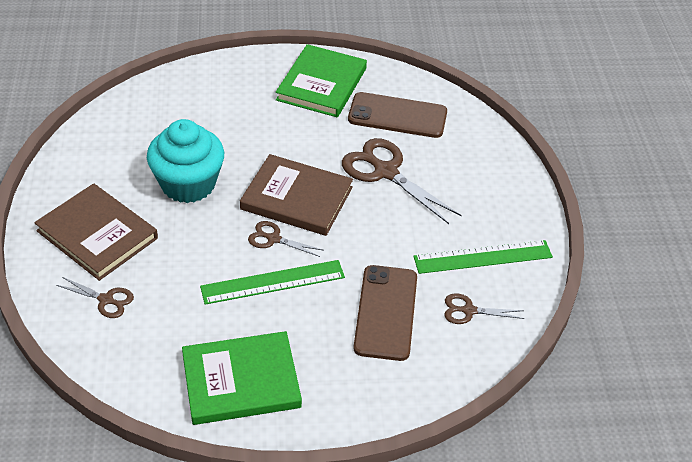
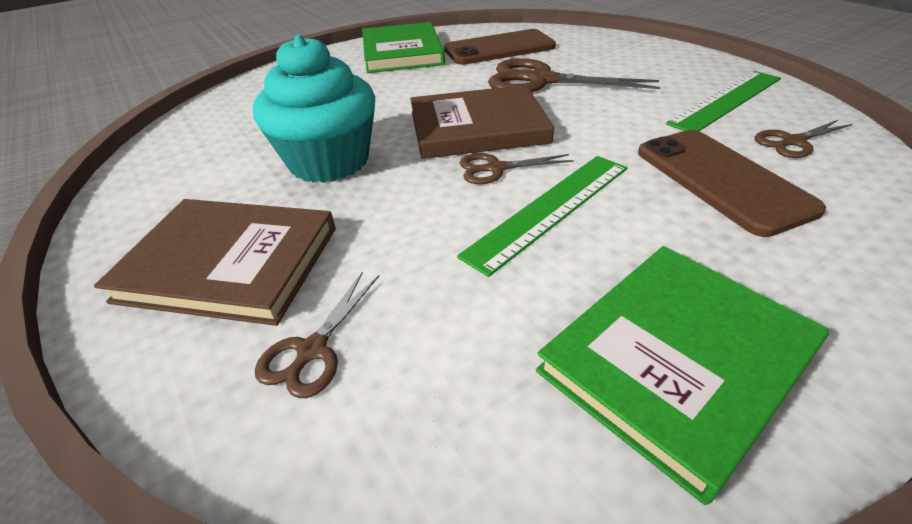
camera: 25 degrees left, 5 degrees down
brown scissors [56,277,134,318] -> brown scissors turned 120 degrees clockwise [255,272,379,398]

